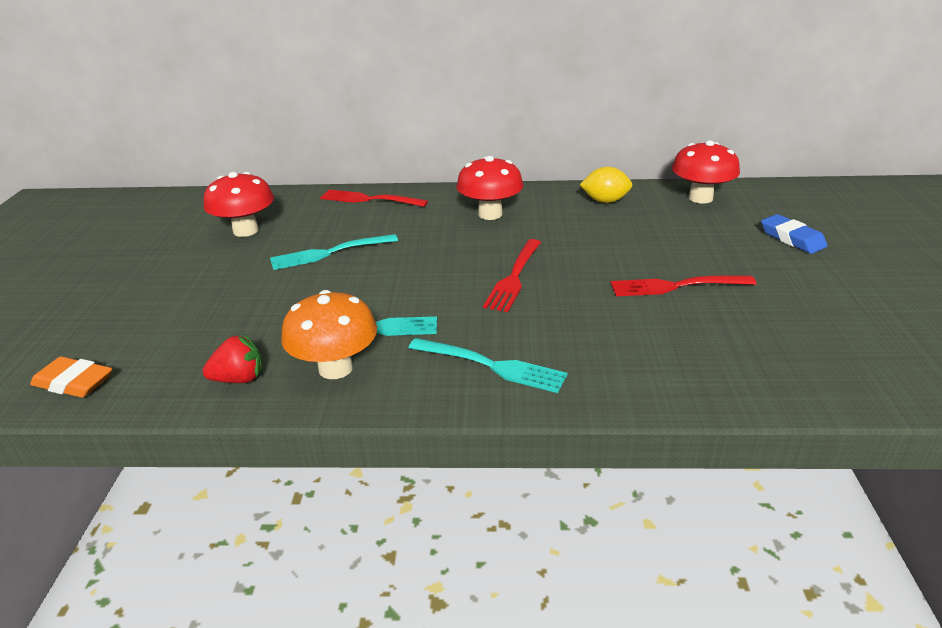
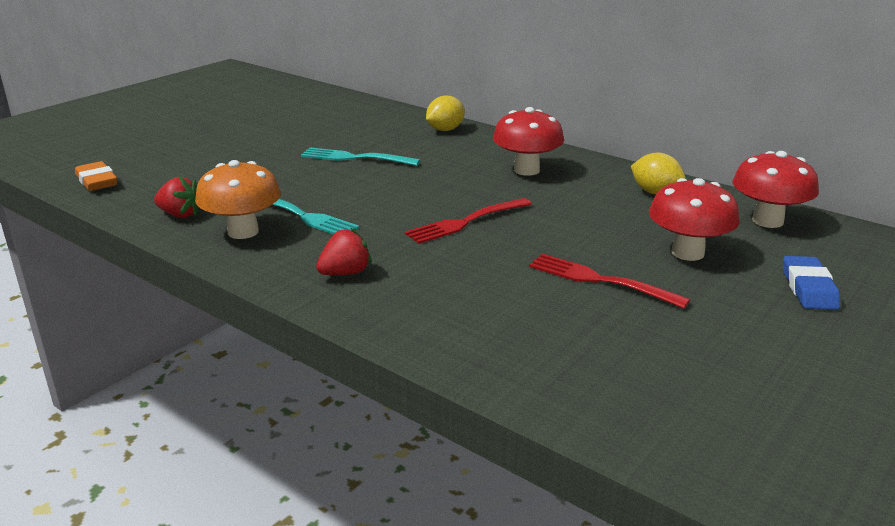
camera: 35 degrees right, 5 degrees down
red mushroom [204,172,274,237] -> red mushroom moved to [649,178,740,261]
red fork [320,189,428,207] -> yellow lemon [426,95,465,131]
turquoise fork [409,338,568,393] -> red strawberry [316,227,372,275]

